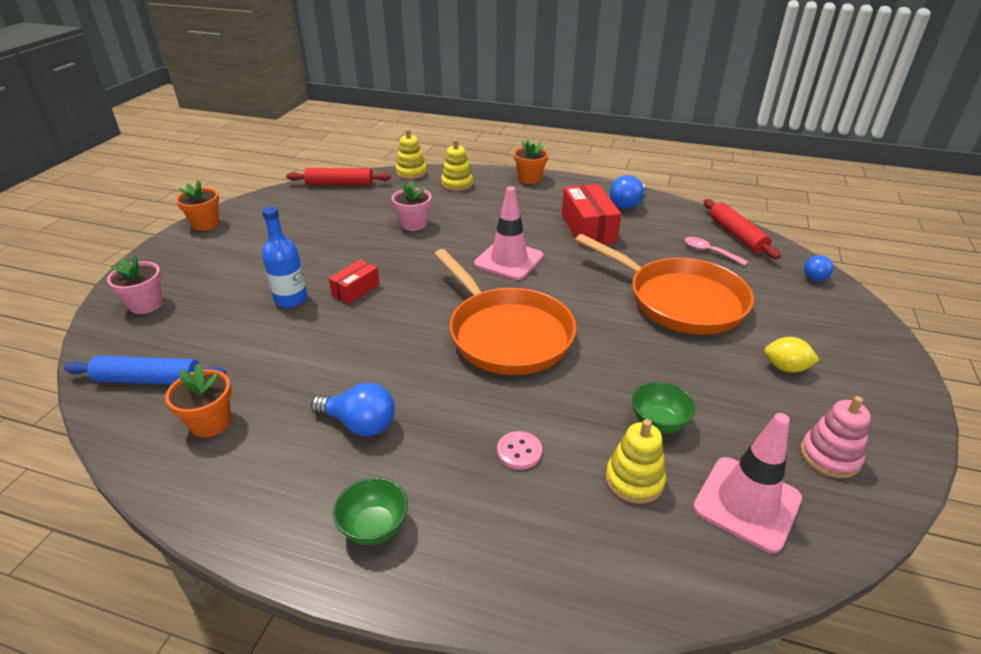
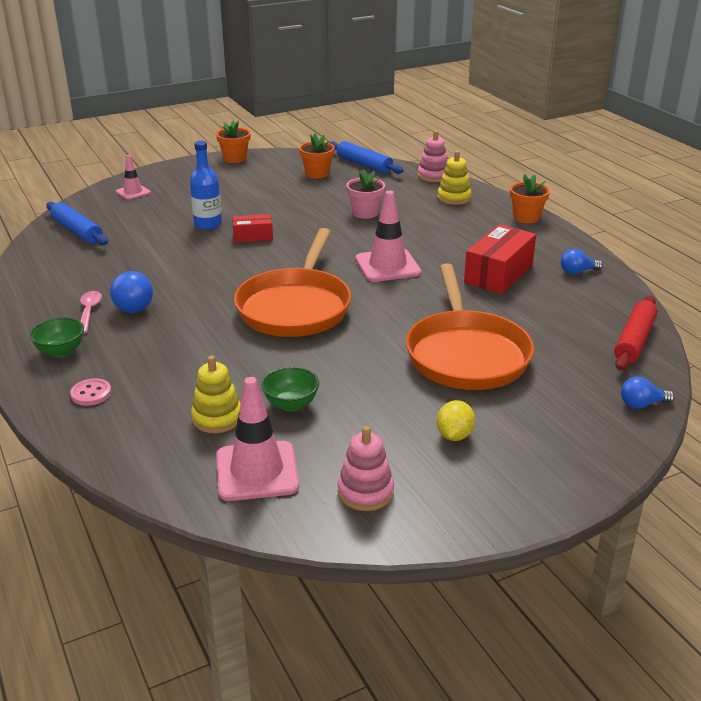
camera: 45 degrees right, 5 degrees down
pink flower pot [107,255,163,314] -> pink traffic cone [116,155,151,200]
orange flower pot [165,364,232,437] -> orange flower pot moved to [299,133,335,178]
red rolling pin [286,168,391,185] -> blue rolling pin [329,141,404,174]
yellow stacking toy [396,129,427,179] -> pink stacking toy [418,131,447,182]
pink button [497,431,542,470] -> pink button moved to [70,378,111,406]
blue light bulb [610,175,645,209] -> blue light bulb [560,249,603,274], size x0.66
pink spoon [685,237,749,266] -> pink spoon moved to [80,291,102,334]
yellow lemon [764,337,819,372] -> yellow lemon turned 45 degrees clockwise [437,400,475,441]

